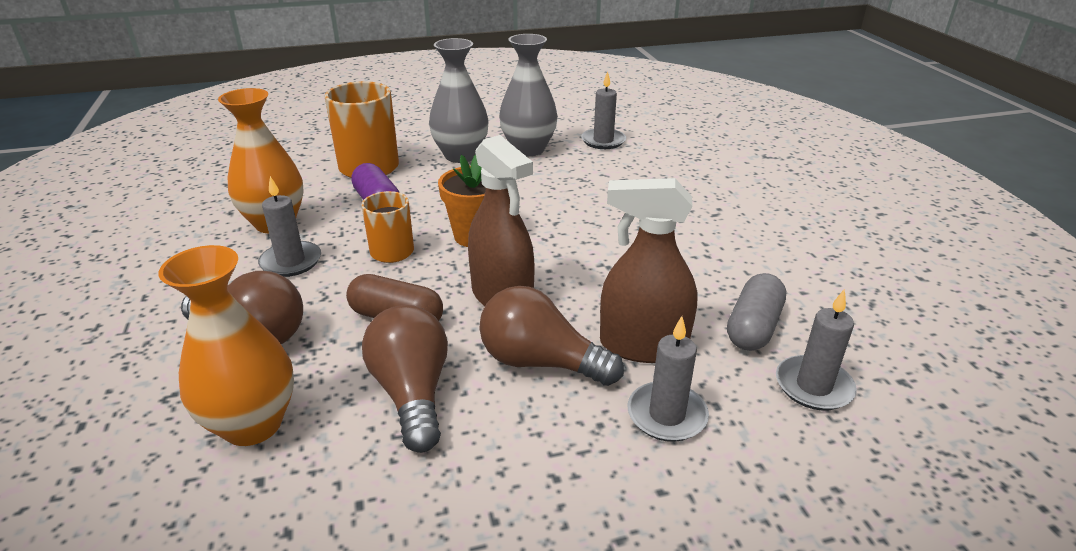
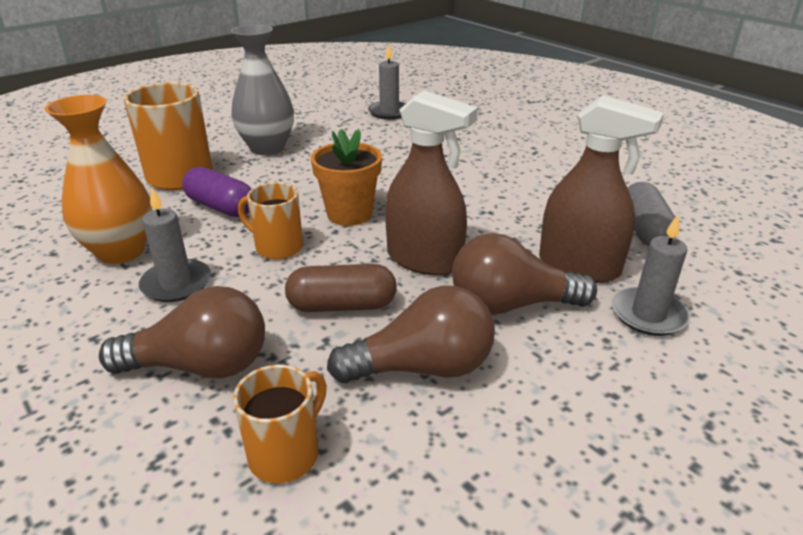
camera: 25 degrees left, 0 degrees up
orange vase [159,245,294,446] -> orange mug [233,365,327,483]
brown light bulb [362,305,448,453] -> brown light bulb turned 120 degrees clockwise [327,286,495,383]
grey vase [499,34,558,156] -> none
brown spray bottle [600,178,698,363] -> brown spray bottle turned 135 degrees counterclockwise [539,95,664,283]
grey candle [776,289,857,410] -> none

